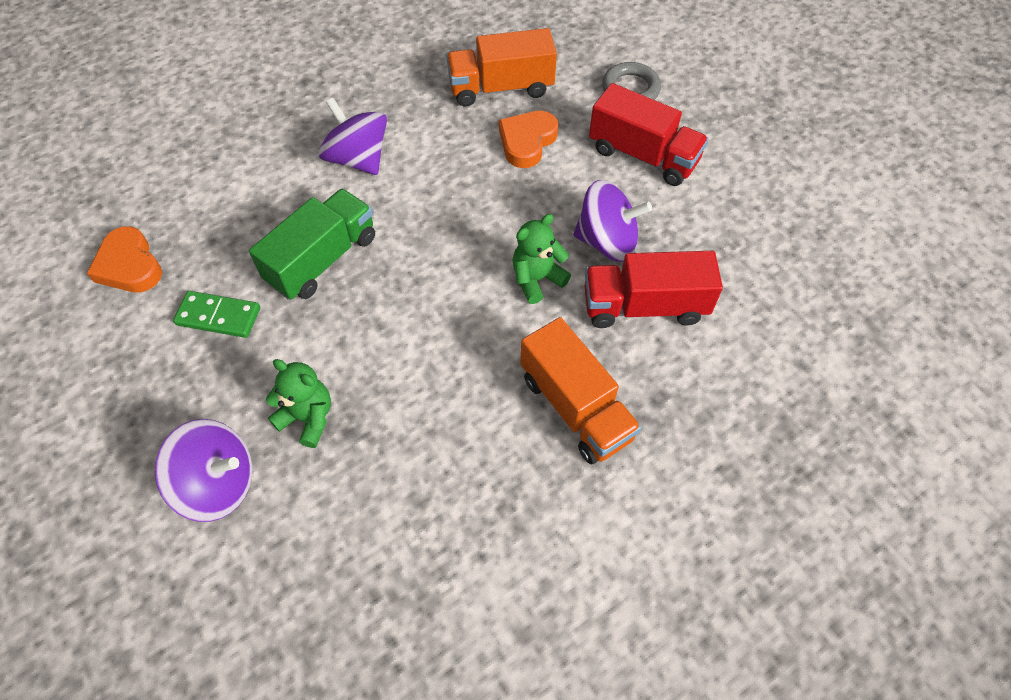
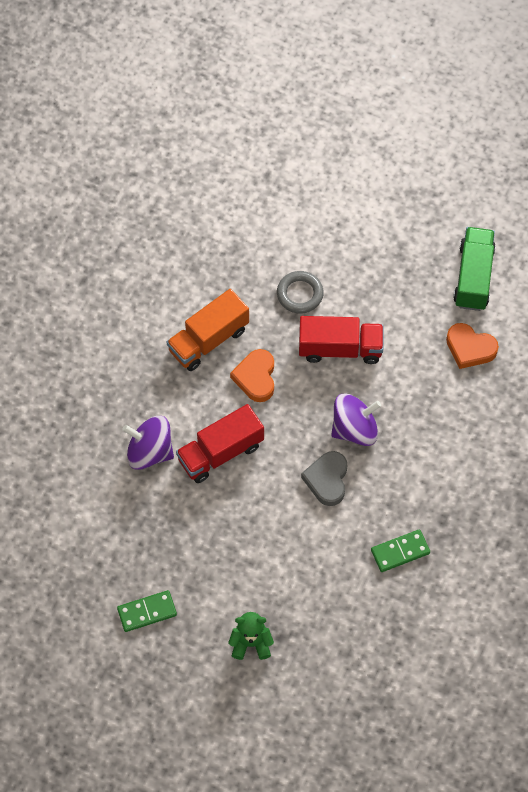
camera: 30 degrees left, 5 degrees up
orange heart [87,226,162,292] -> orange heart moved to [446,323,499,369]
purple spinning top [155,419,252,522] -> none
green truck [249,188,375,300] -> green truck moved to [453,227,496,311]
green teddy bear [513,214,571,304] -> grey heart [301,451,348,506]
orange truck [520,317,641,465] -> green domino [371,529,430,572]
red truck [584,251,723,328] -> red truck moved to [176,404,264,483]

